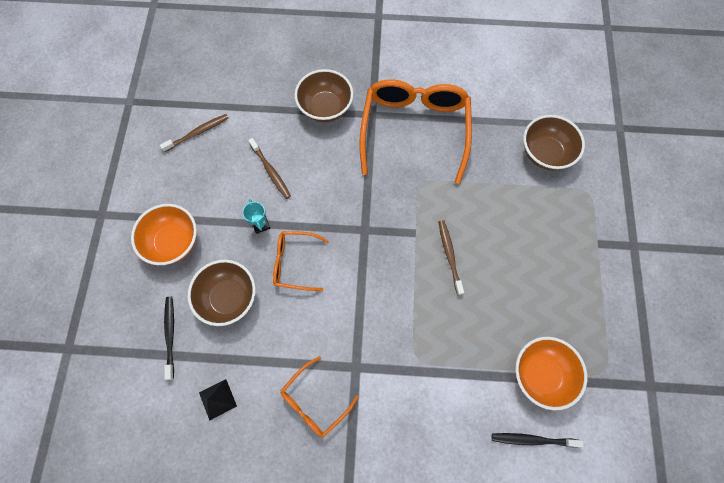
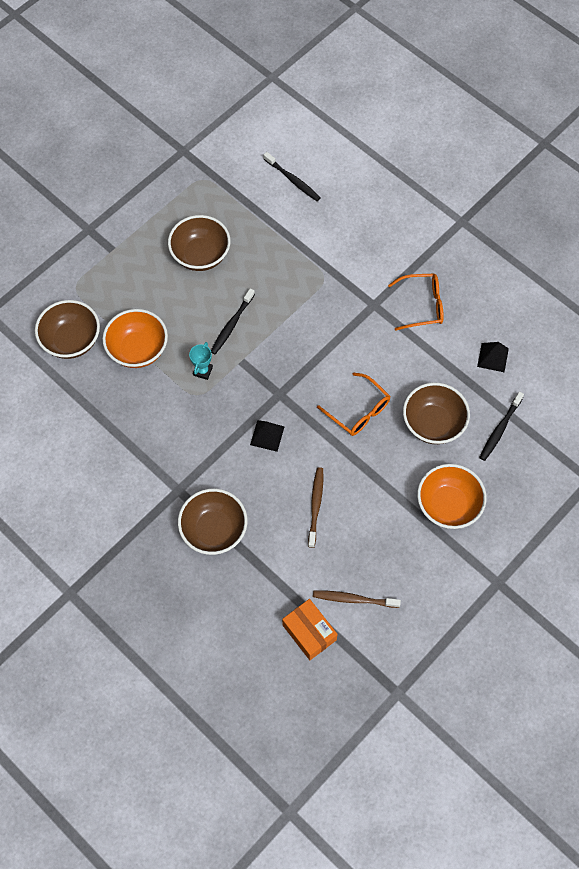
camera: 140 degrees left, 5 degrees down
turquoise trophy [243,199,270,234] -> turquoise trophy moved to [189,342,213,380]
orange glasses [360,79,472,184] -> none
brown toothbrush [439,220,464,295] -> black toothbrush [211,288,255,354]
orange bowl [515,337,587,410] -> orange bowl moved to [103,309,168,368]
none -> brown bowl [168,215,230,271]
none -> black pyramid [250,420,284,452]
none -> orange box [282,599,338,660]

